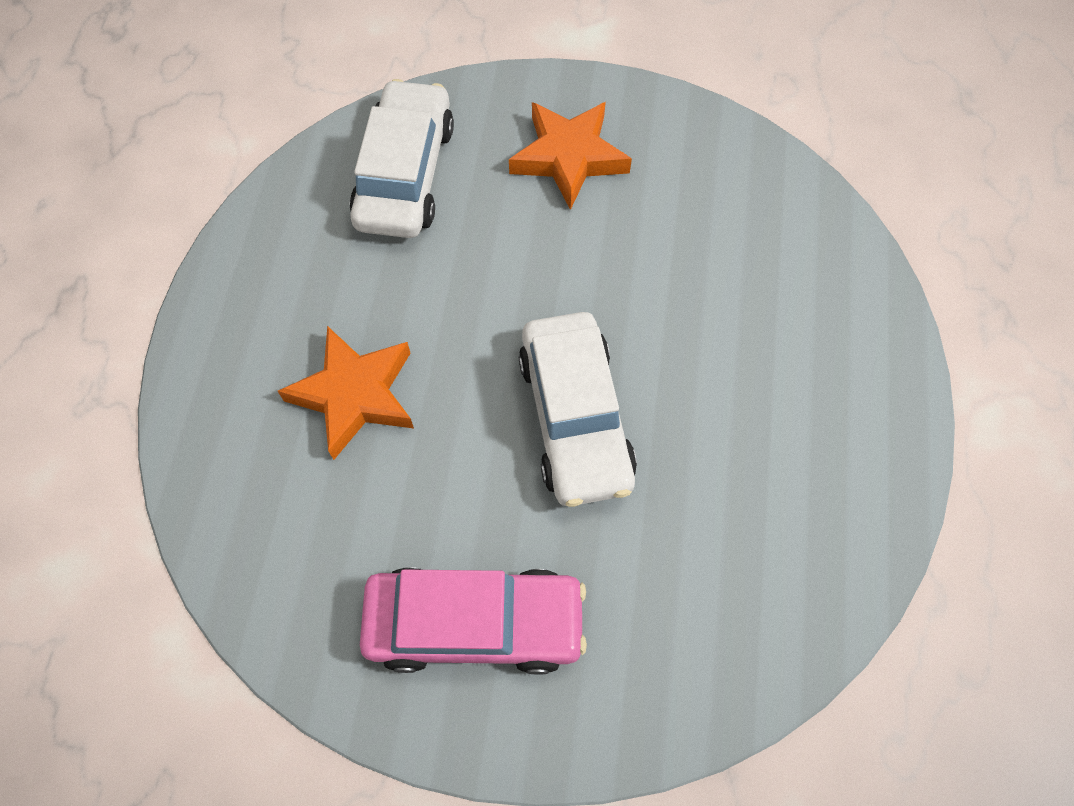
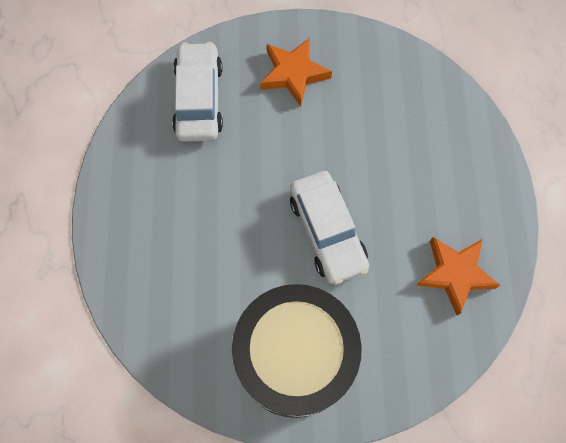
camera: 10 degrees left, 5 degrees up
orange star [278,326,414,460] -> orange star moved to [417,237,500,315]
pink car [360,567,587,675] -> black drum [232,284,362,418]

